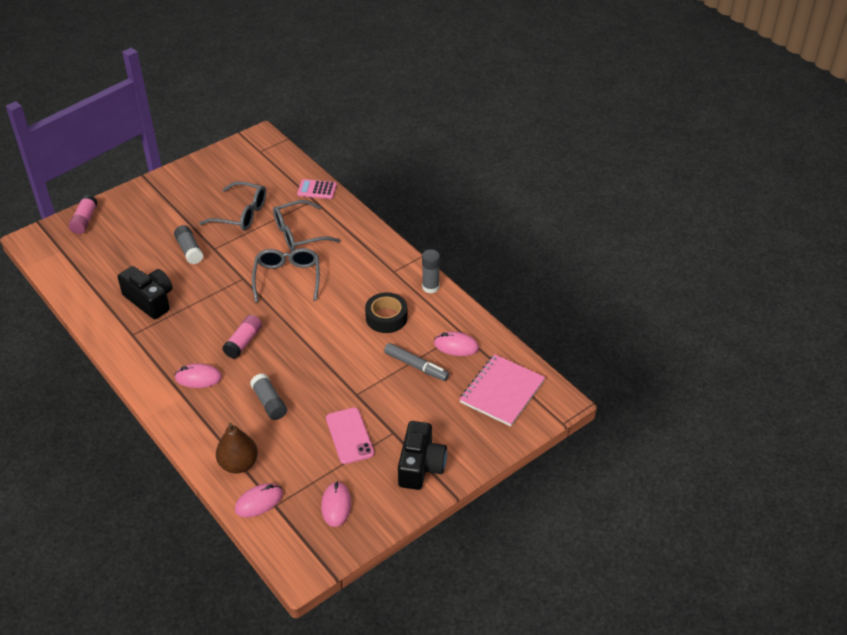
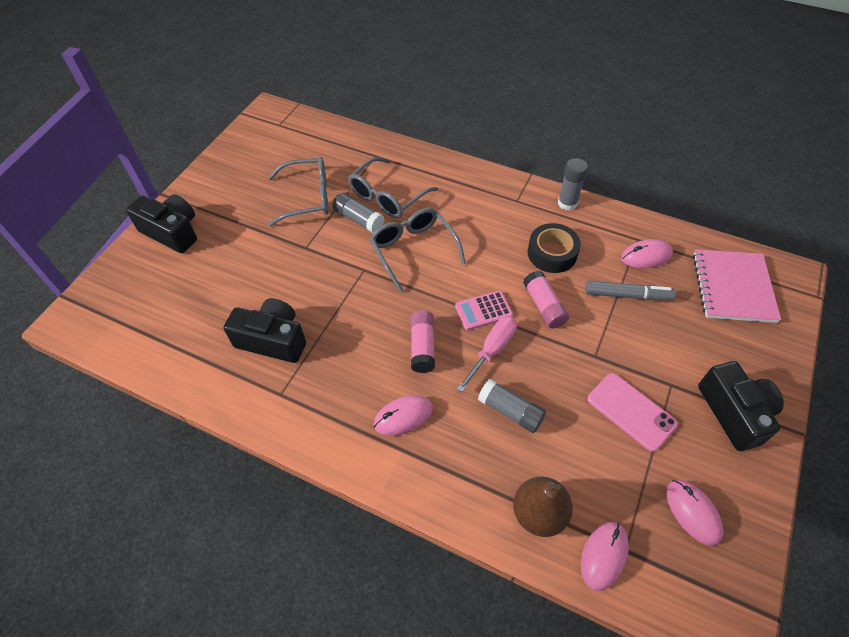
camera: 25 degrees left, 10 degrees up
pink glue stick [69,195,98,234] -> pink glue stick moved to [523,271,569,329]
grey glue stick [174,225,203,264] -> grey glue stick moved to [333,193,384,233]
pink calculator [297,179,337,199] -> pink calculator moved to [455,290,513,330]
none -> black camera [126,194,197,253]
none -> pink screwdriver [457,316,517,392]

